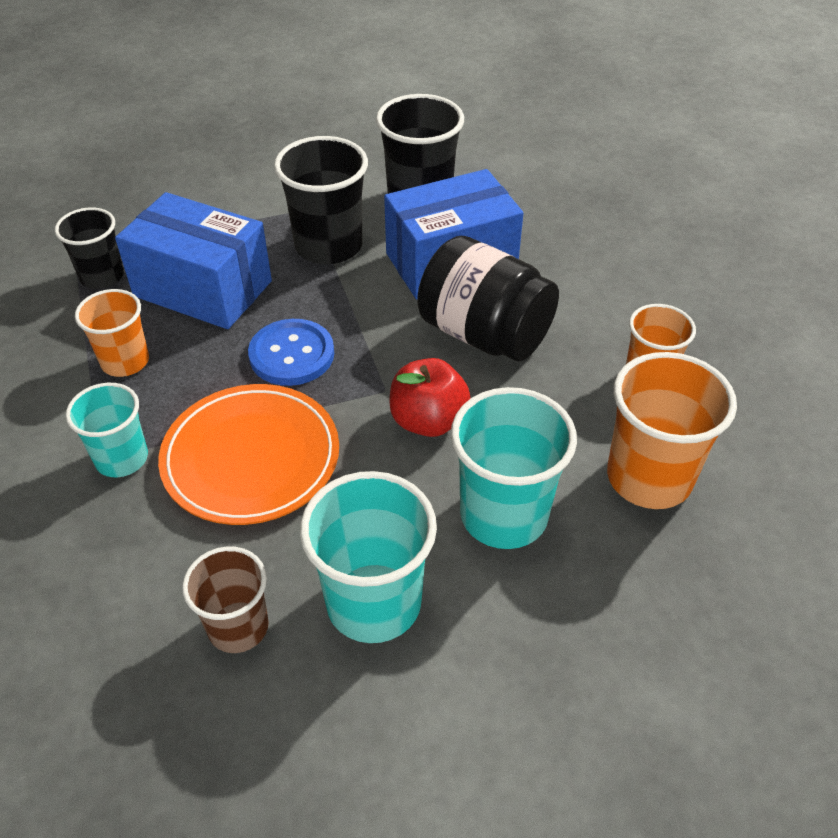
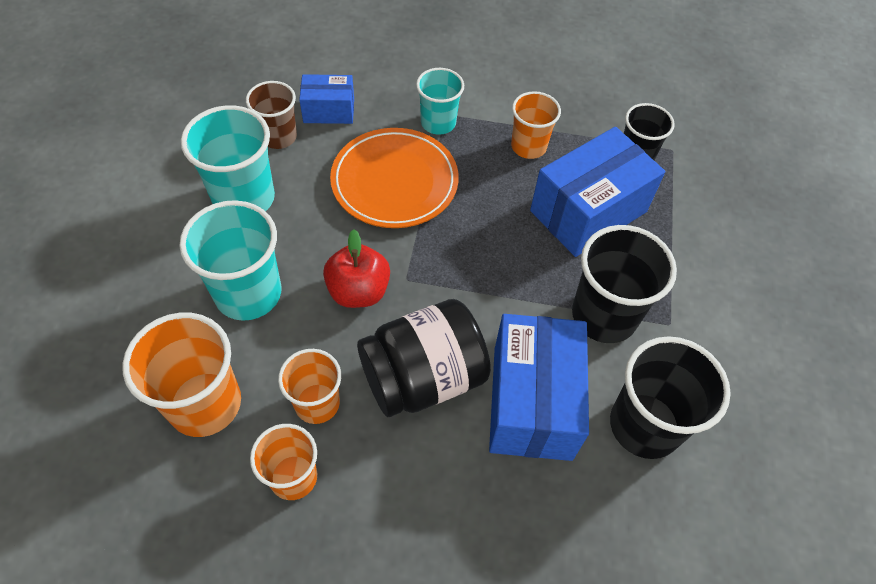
camera: 115 degrees right, 10 degrees up
blue button [248,319,334,386] -> none
none -> orange cup [278,349,341,424]
none -> blue box [299,74,354,124]

